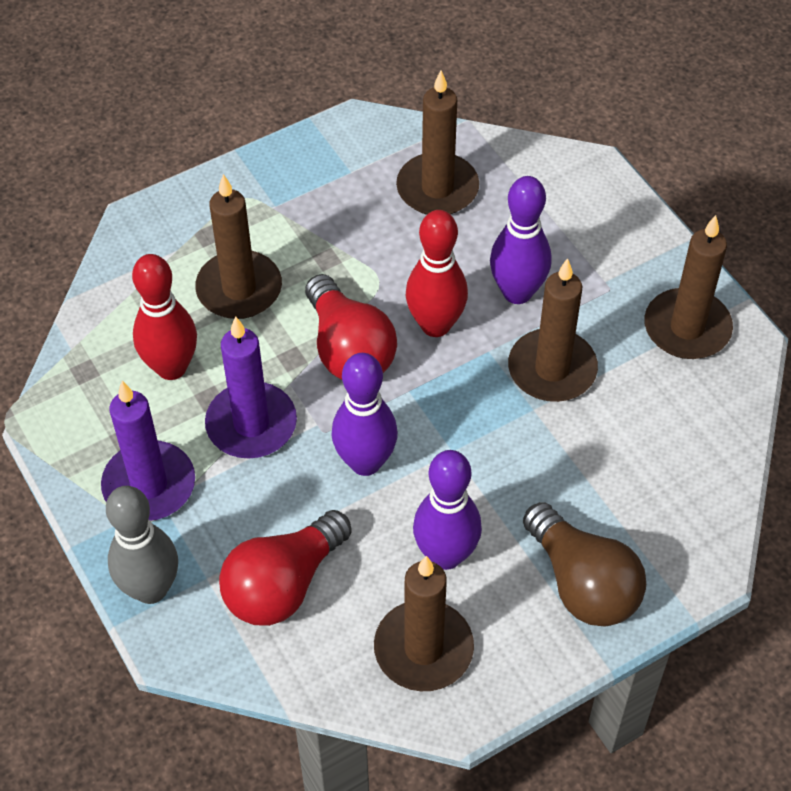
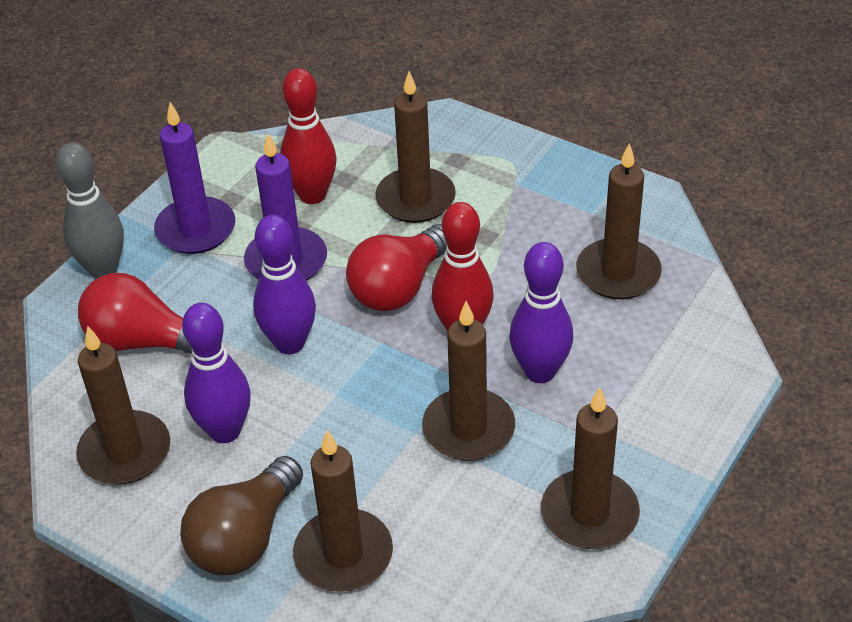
camera: 65 degrees right, 10 degrees down
none -> brown candle [293,430,393,592]

